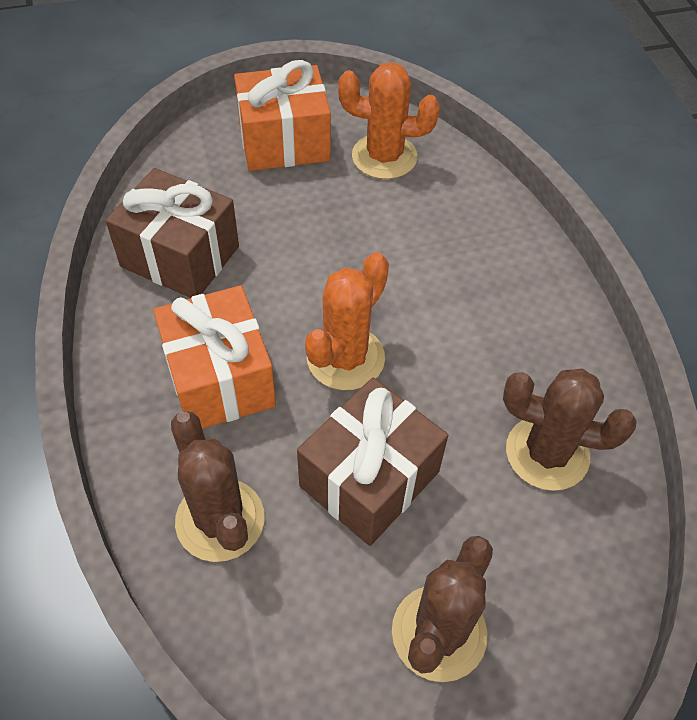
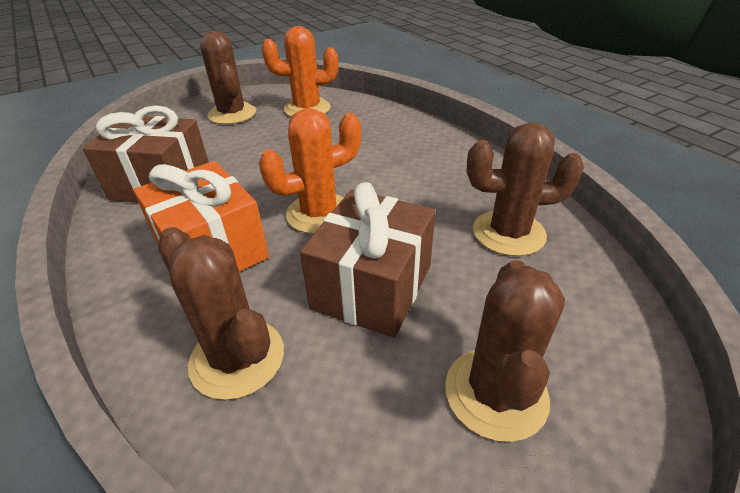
camera: 15 degrees left, 15 degrees down
orange gift [234,60,331,171] -> brown cactus [200,31,256,124]
orange cactus [305,252,389,390] -> orange cactus turned 45 degrees clockwise [259,108,361,234]

